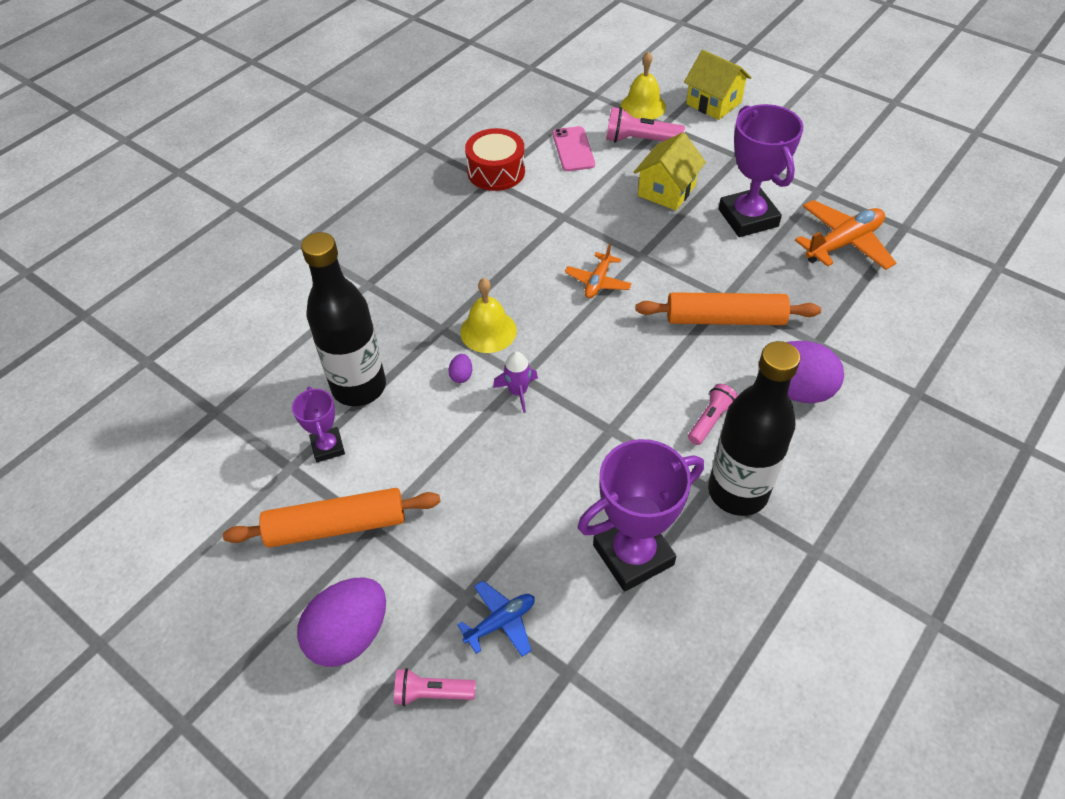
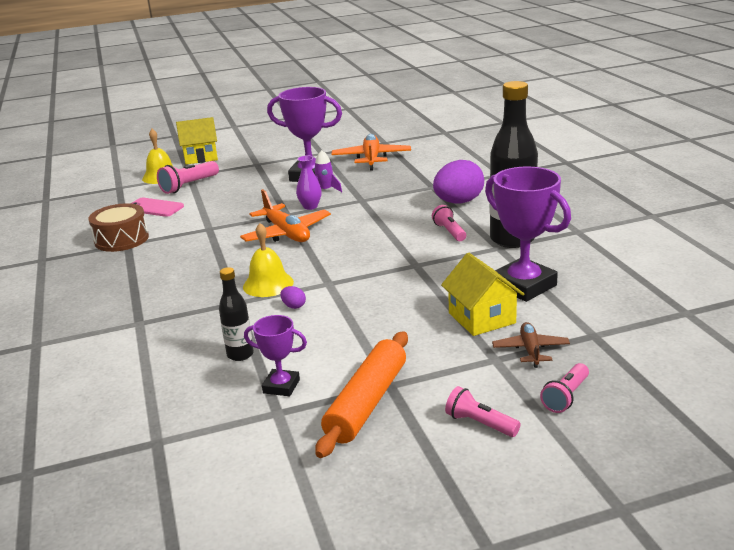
camera: 55 degrees left, 25 degrees down
purple egg [297,577,386,667] -> pink flashlight [445,386,521,437]
black bottle [301,232,386,406] -> black bottle [219,267,254,361], size x0.49
blue plane [457,581,535,657] -> brown plane [492,322,570,368]
red drum [465,128,525,191] -> brown drum [88,203,149,252]
purple rocket [493,351,538,413] -> purple rocket moved to [314,150,342,192]
orange plane [565,243,632,298] -> orange plane [240,189,331,242], size x1.69
purple trophy [578,439,704,592] -> purple trophy turned 45 degrees counterclockwise [485,166,571,302]
yellow house [633,132,706,210] -> yellow house moved to [441,253,524,336]
orange rolling pin [636,292,821,325] -> none
none -> purple vase [296,156,322,210]

